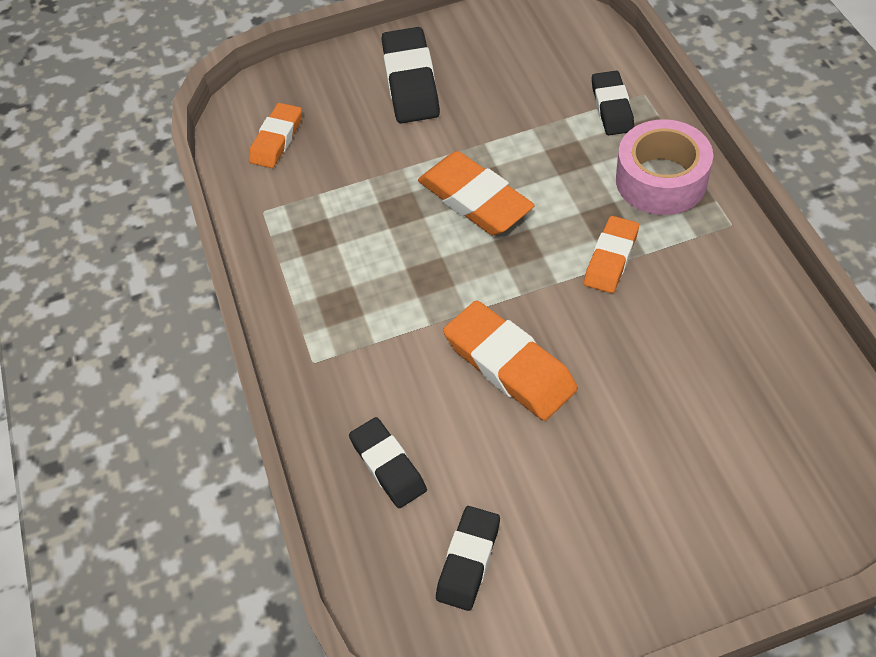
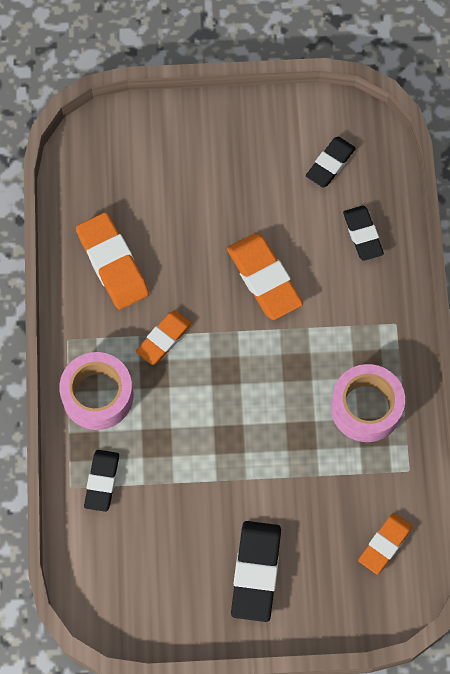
camera: 170 degrees left, 15 degrees up
orange eraser [418,151,535,235] -> orange eraser moved to [76,212,149,310]
none -> pink tape [331,364,405,442]

